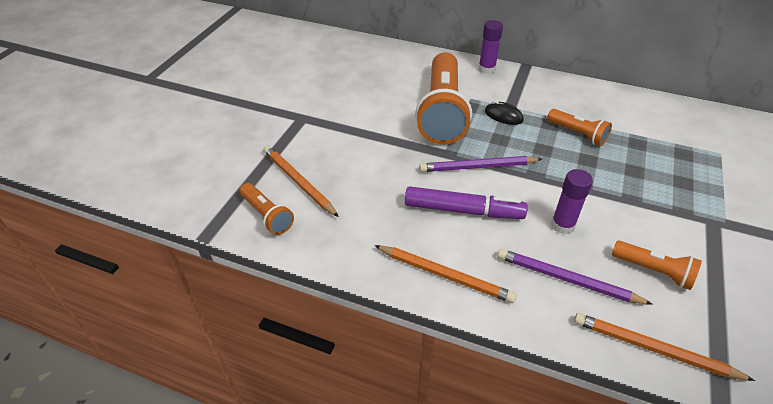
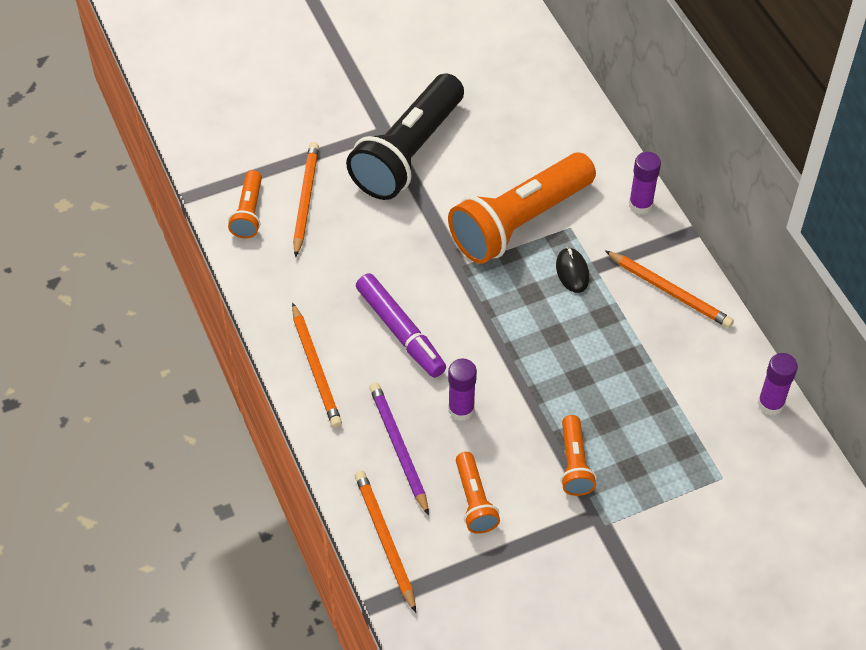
camera: 45 degrees right, 10 degrees up
purple pencil [419,156,542,172] -> none
orange flashlight [547,109,612,146] -> orange flashlight moved to [560,415,596,496]
none -> black flashlight [346,73,464,200]
none -> orange pencil [605,250,734,328]
none -> purple glue stick [758,353,798,416]

